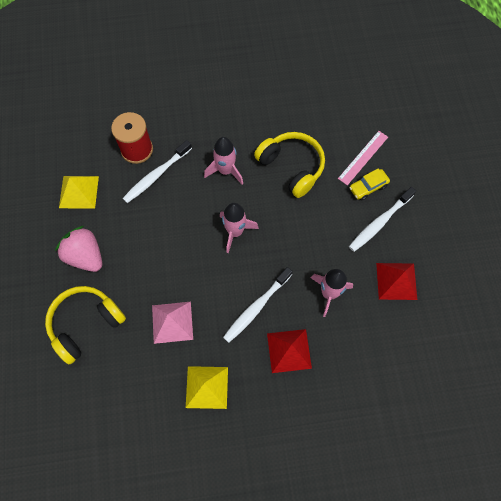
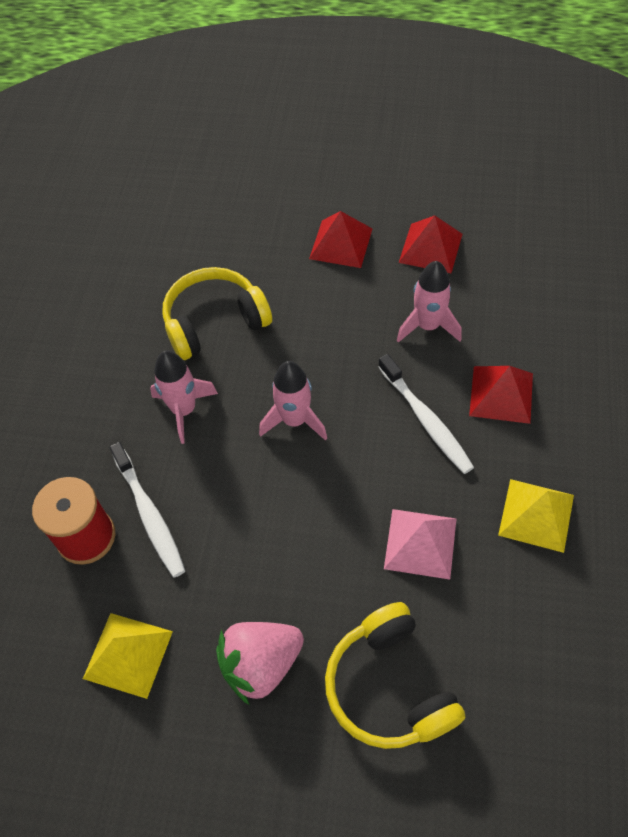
camera: 70 degrees left, 10 degrees down
pink ruler [338,131,388,185] -> none
yellow car [349,169,390,201] -> none
white toothbrush [349,187,416,252] -> red pyramid [309,211,372,268]

